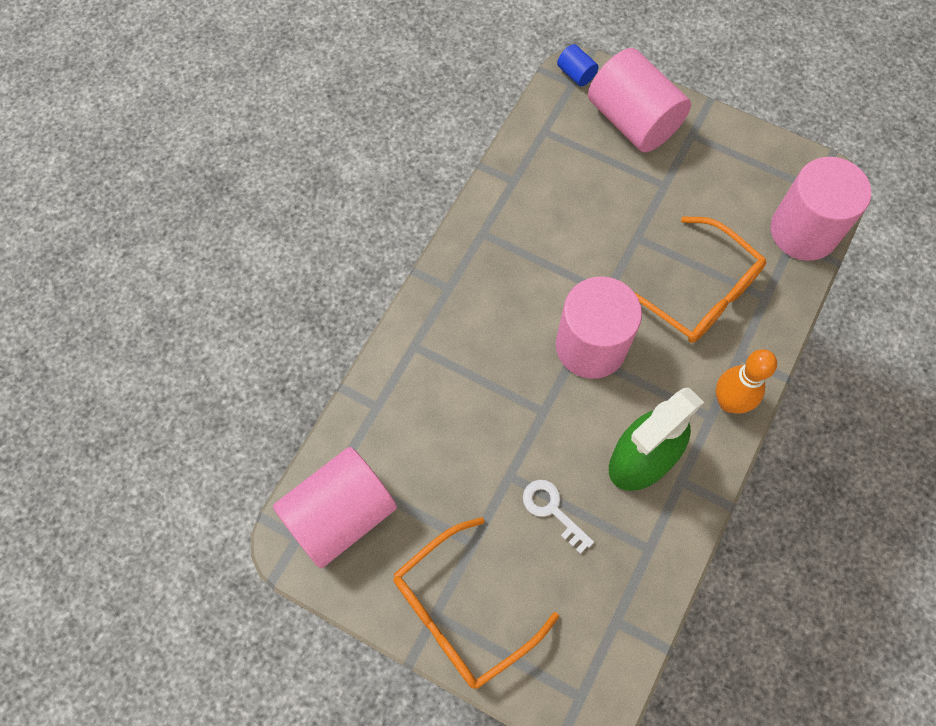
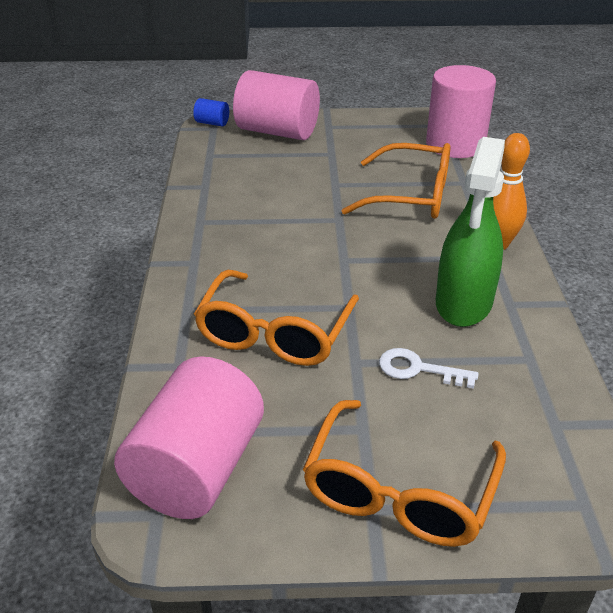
camera: 30 degrees left, 30 degrees down
pink cylinder [556,277,642,379] -> none
none -> orange glasses [194,270,359,366]

